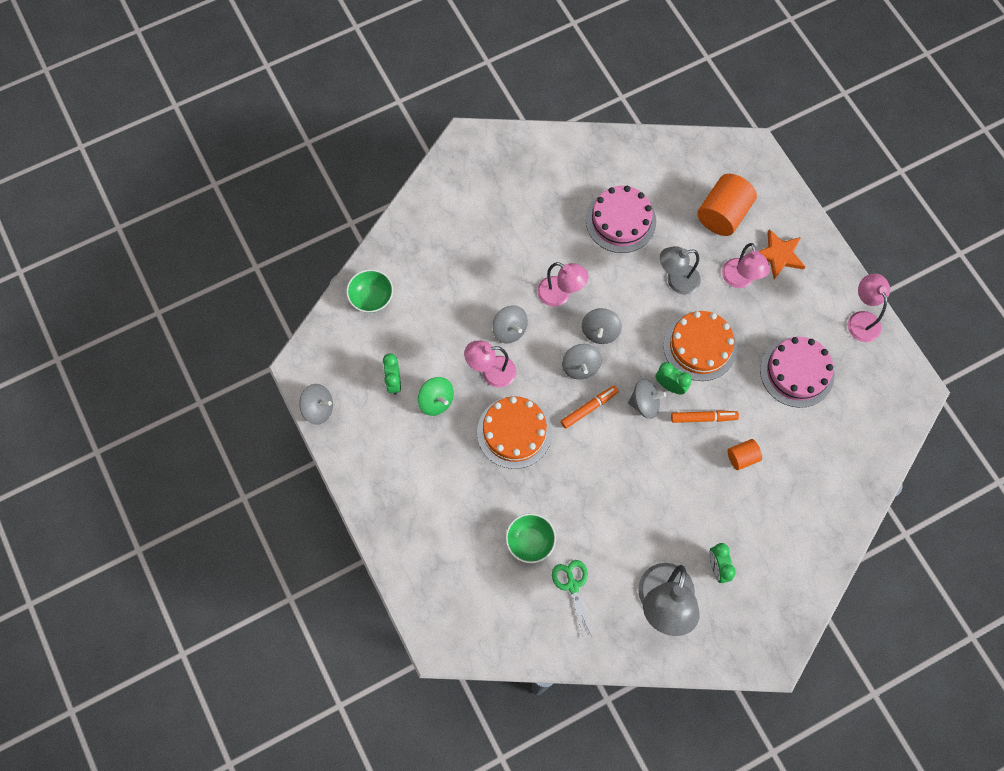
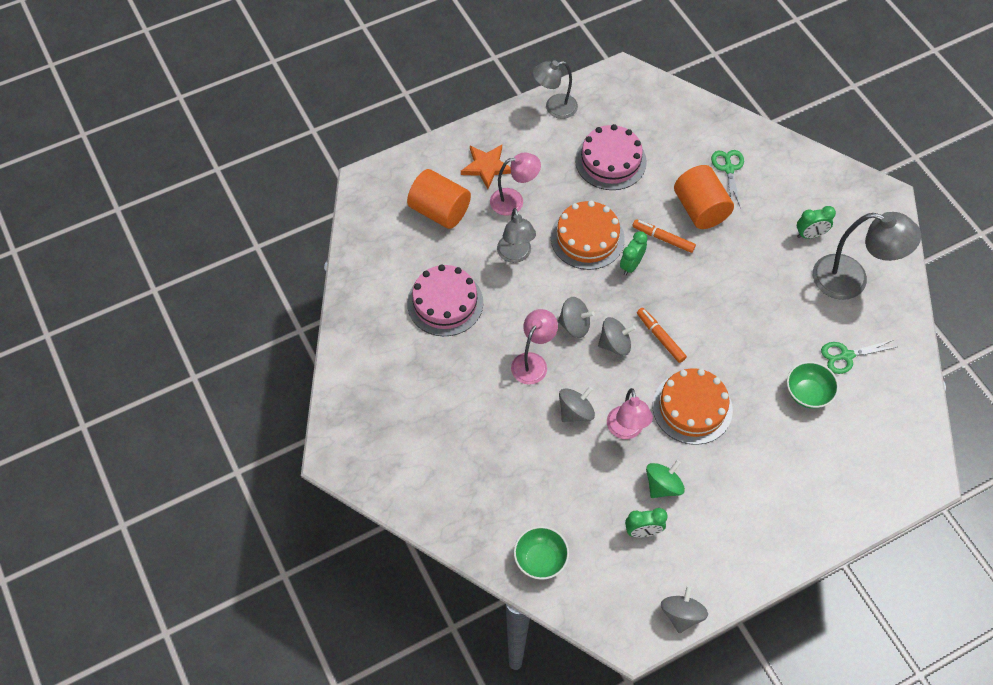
camera: 90 degrees left, 10 degrees down
grey spinning top [628,379,666,419] -> none
orange marker [671,410,739,423] -> orange marker turned 60 degrees counterclockwise [632,219,696,253]
orange cylinder [728,439,762,470] -> orange cylinder [674,165,734,229], size x1.89
pink lamp [848,273,890,342] -> grey lamp [533,60,578,119]
none -> green scissors [711,150,744,208]

